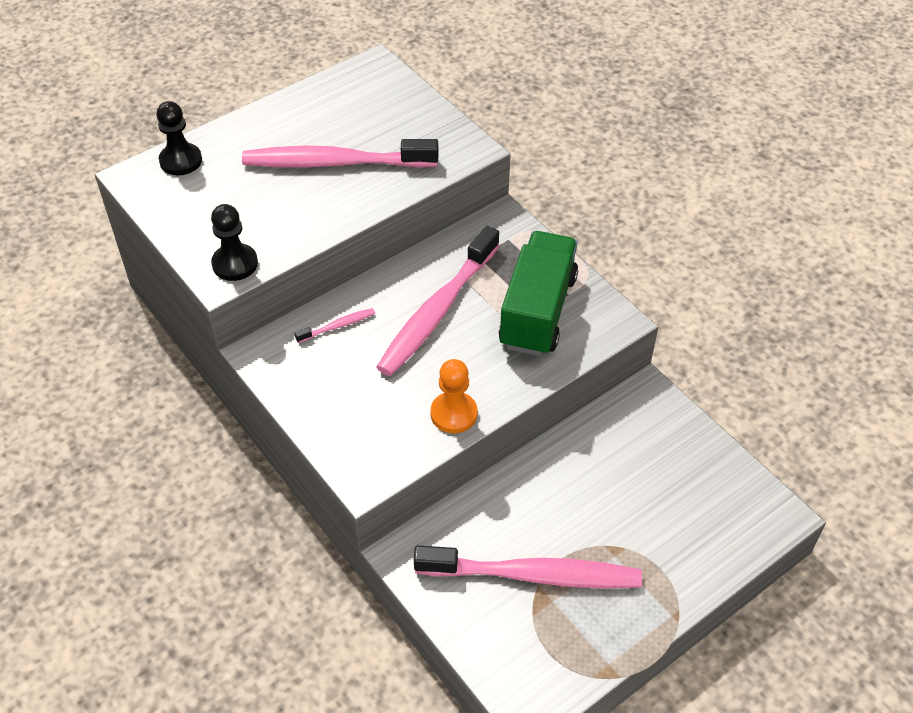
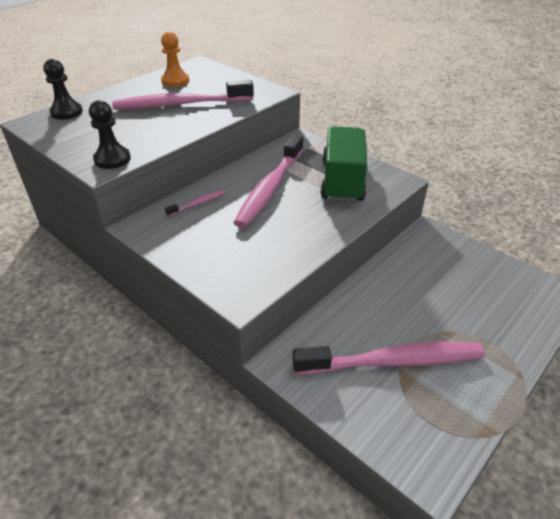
camera: 10 degrees left, 10 degrees down
orange pawn [430,359,478,433] -> orange pawn moved to [161,32,189,87]

